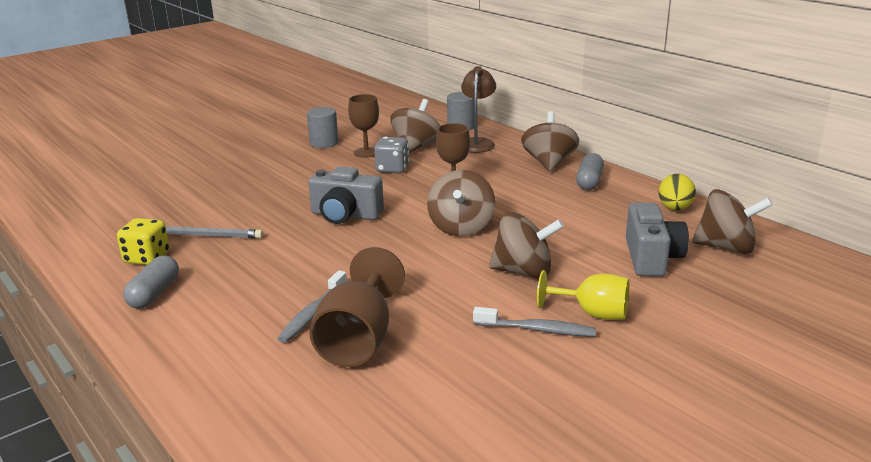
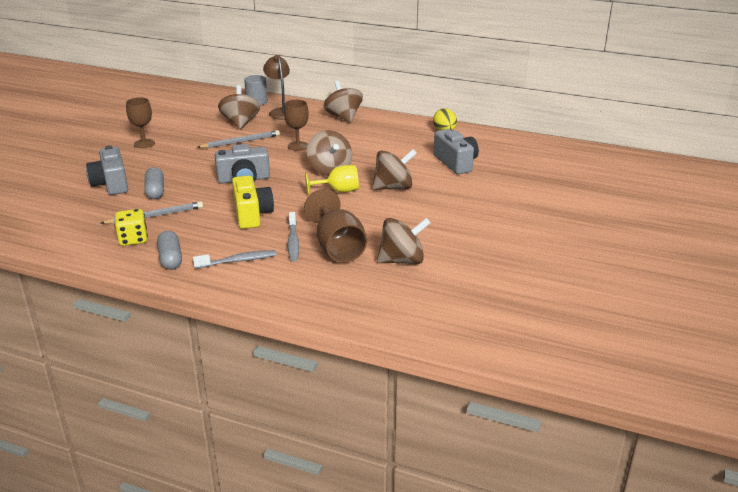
camera: 30 degrees left, 5 degrees up
grey cylinder [307,107,339,148] -> none
brown goblet [348,94,379,158] -> brown goblet moved to [126,97,155,148]
grey dice [374,137,409,173] -> grey pencil [197,130,280,148]
grey toothbrush [473,307,597,337] -> grey toothbrush moved to [193,250,276,269]
yellow goblet [537,270,629,320] -> yellow goblet moved to [305,165,359,195]
grey capsule [576,153,604,190] -> grey capsule moved to [144,167,164,199]
brown spinning top [692,189,773,254] -> brown spinning top moved to [377,218,430,264]
none -> grey camera [86,145,128,195]
none -> yellow camera [232,176,274,229]

